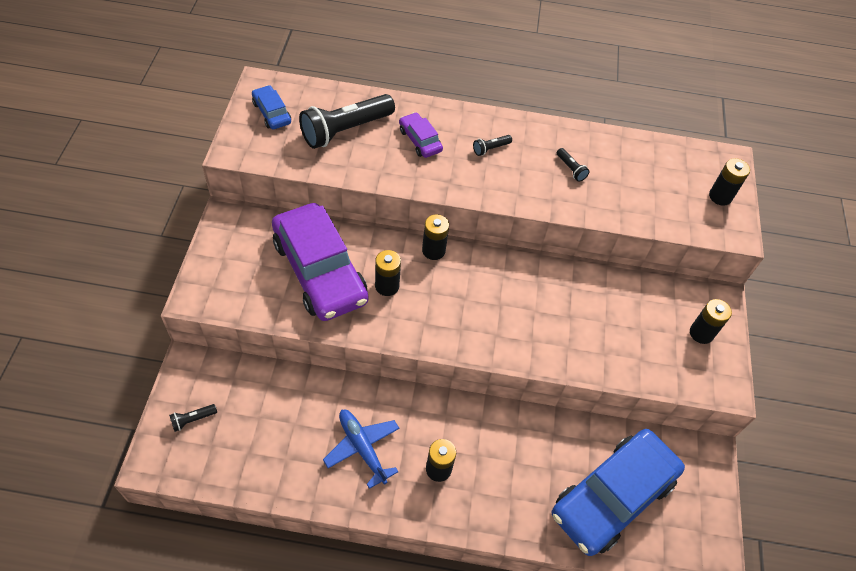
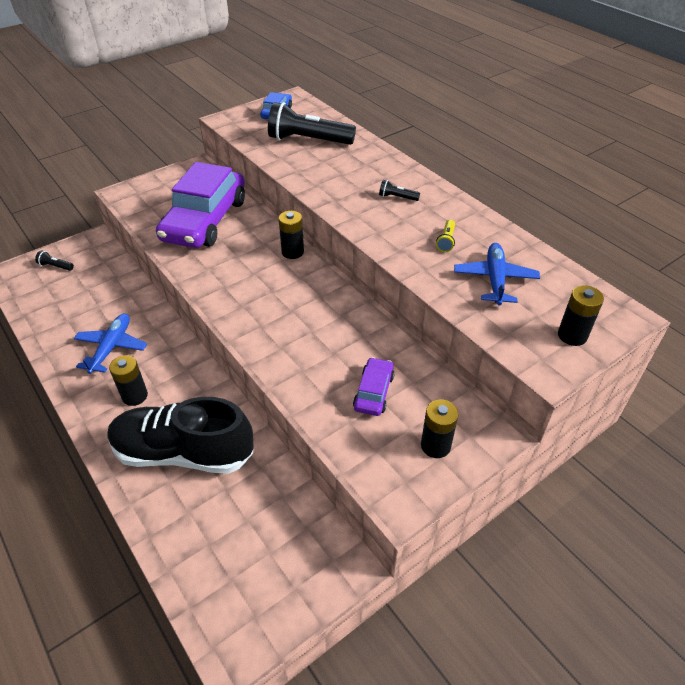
camera: 50 degrees right, 10 degrees down
black battery [375,250,401,296] -> none
purple car [399,112,443,158] -> purple car moved to [353,357,395,416]
blue car [552,429,685,556] -> none
black flashlight [557,148,590,182] -> yellow flashlight [436,220,455,252]
none -> black shoe [108,397,254,474]
none -> blue plane [454,243,540,306]

